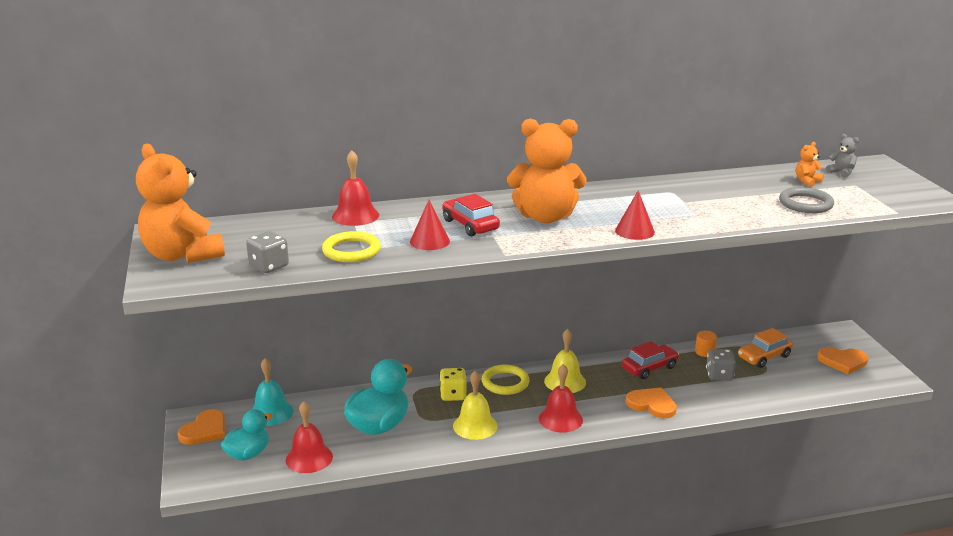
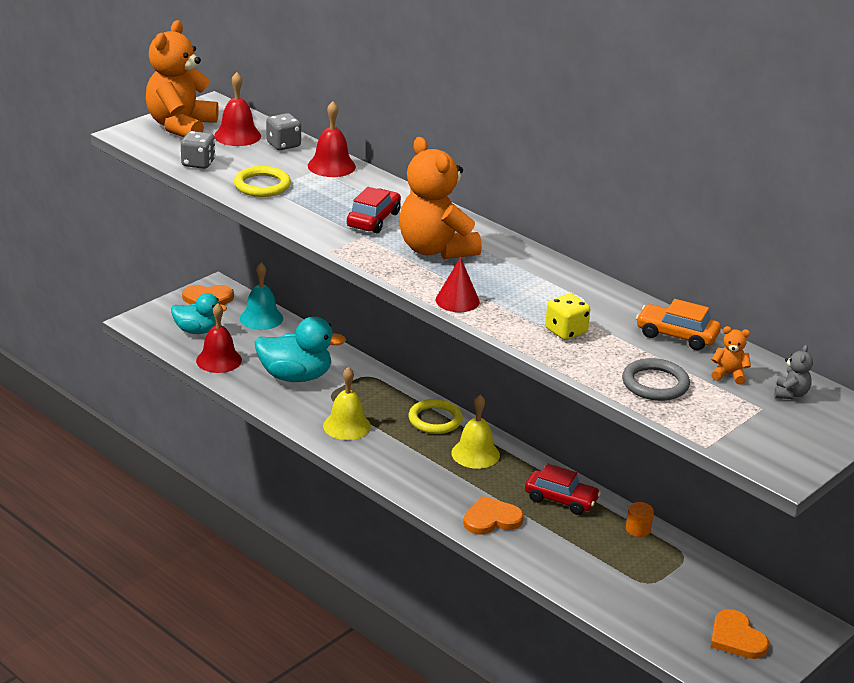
camera: 55 degrees right, 5 degrees up
red cone [410,200,450,250] -> none
yellow dice [439,368,467,401] -> yellow dice moved to [545,294,591,340]
red bell [539,364,583,433] -> red bell moved to [214,72,261,146]
orange heart [626,387,677,418] -> orange heart turned 105 degrees counterclockwise [463,496,524,534]
grey dice [706,349,736,381] -> grey dice moved to [266,113,301,150]
orange car [738,328,793,368] -> orange car moved to [636,299,721,350]

